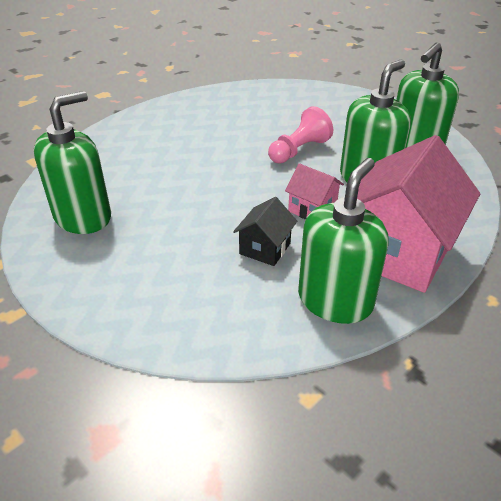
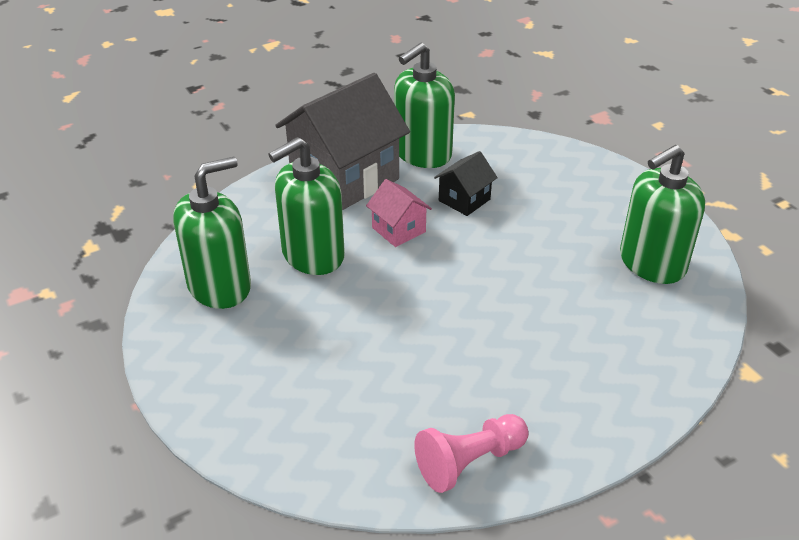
camera: 165 degrees left, 0 degrees up
pink pawn [268,106,333,164] -> pink pawn moved to [414,414,529,493]
pink house [357,135,480,293] -> grey house [275,73,410,210]

